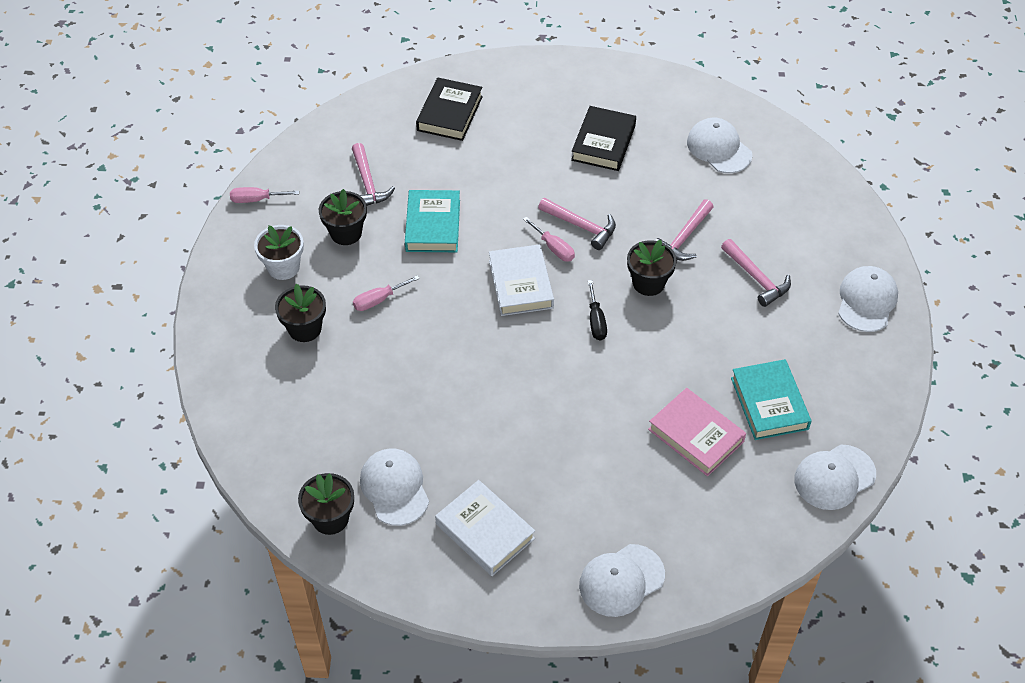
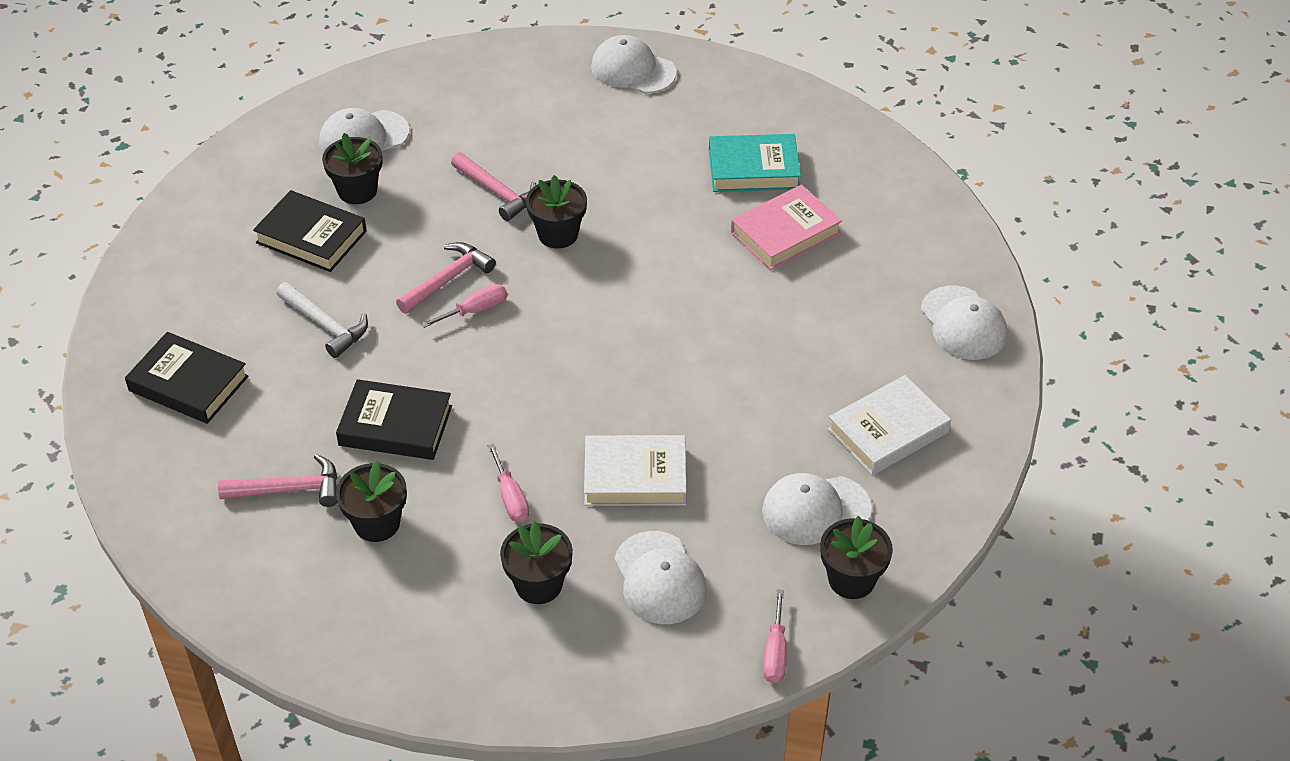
camera: 80 degrees left, 5 degrees down
pink screwdriver [230,187,299,203] -> pink screwdriver moved to [763,589,787,683]
white flower pot [254,225,304,280] -> none
turquoise book [405,190,460,252] -> black book [336,379,452,460]
white book [489,244,554,316] -> white book moved to [584,435,687,506]
black screwdriver [588,280,607,340] -> none
pink hammer [721,239,791,307] -> none
white cap [794,444,876,510] -> white cap moved to [614,531,707,624]
none -> white hammer [276,282,368,358]
none -> black flower pot [322,133,383,204]

